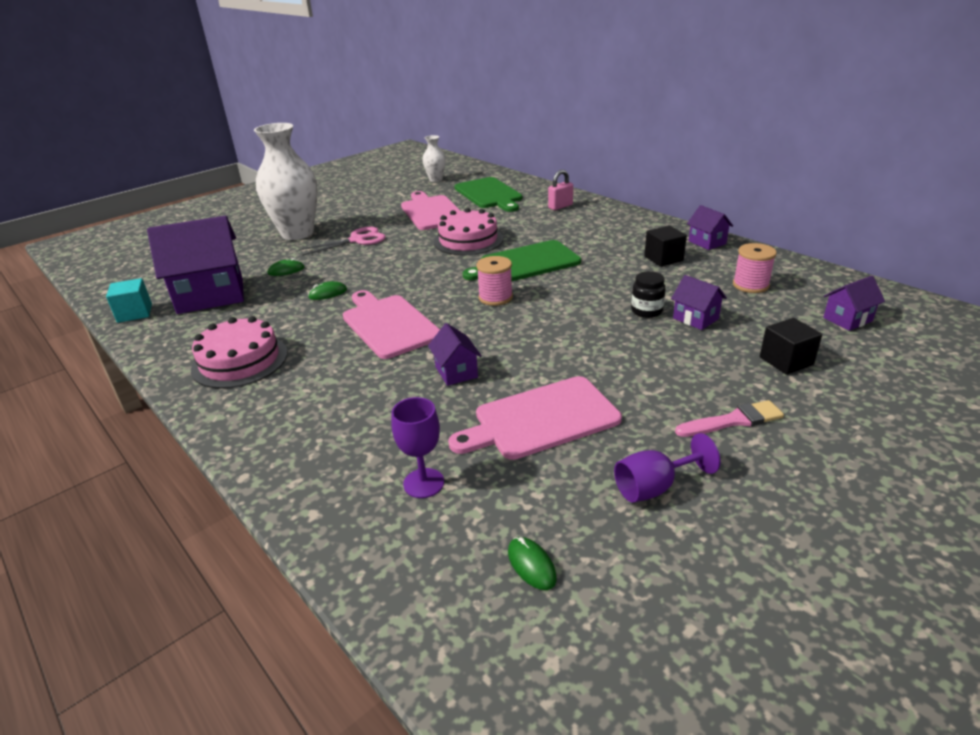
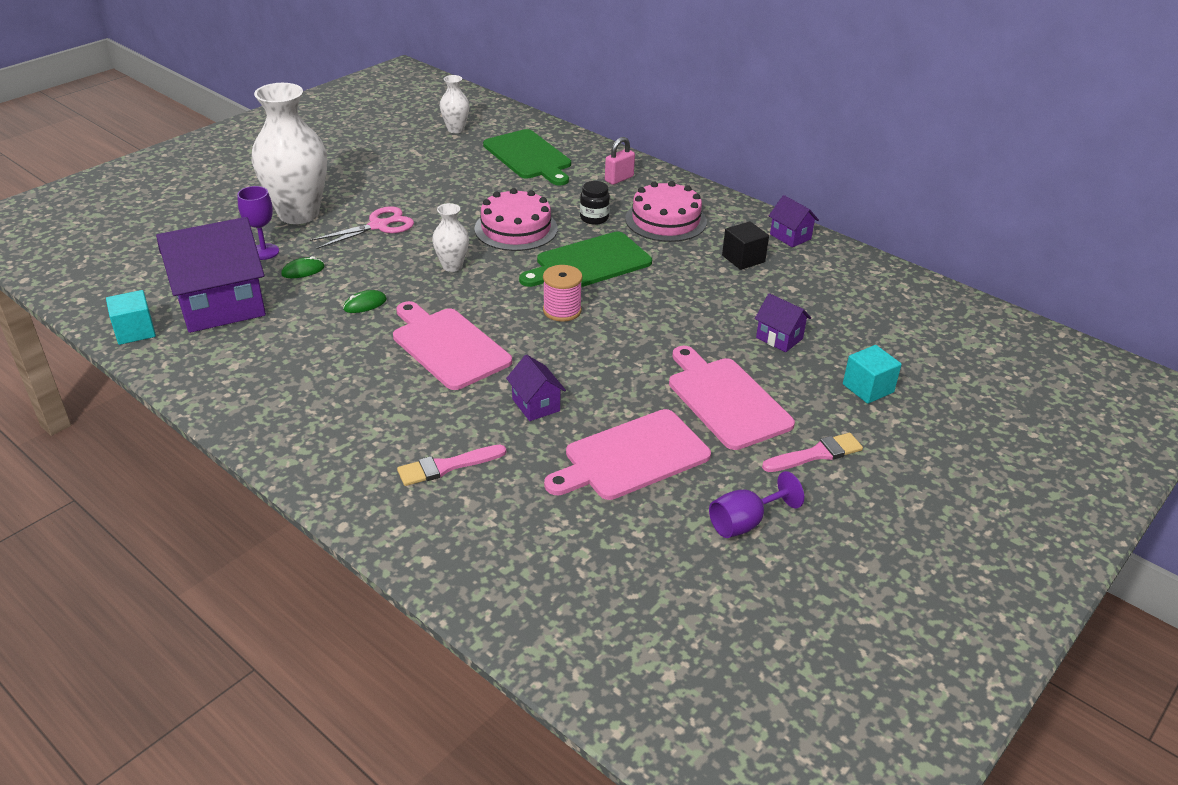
camera: 10 degrees left, 5 degrees up
pink cake [191,316,288,389] -> pink cake moved to [625,181,707,242]
purple goblet [391,397,444,498] -> purple goblet moved to [237,186,279,260]
pink cutting board [401,191,460,230] -> pink cutting board moved to [669,346,795,450]
green mouse [508,537,557,590] -> none
black jar [631,271,665,318] -> black jar moved to [580,181,610,225]
pink spool [733,243,777,293] -> none
black cube [760,318,822,375] -> turquoise cube [843,345,902,404]
purple house [823,276,885,331] -> none
none -> pink brush [397,445,506,486]
none -> white vase [432,203,469,272]

